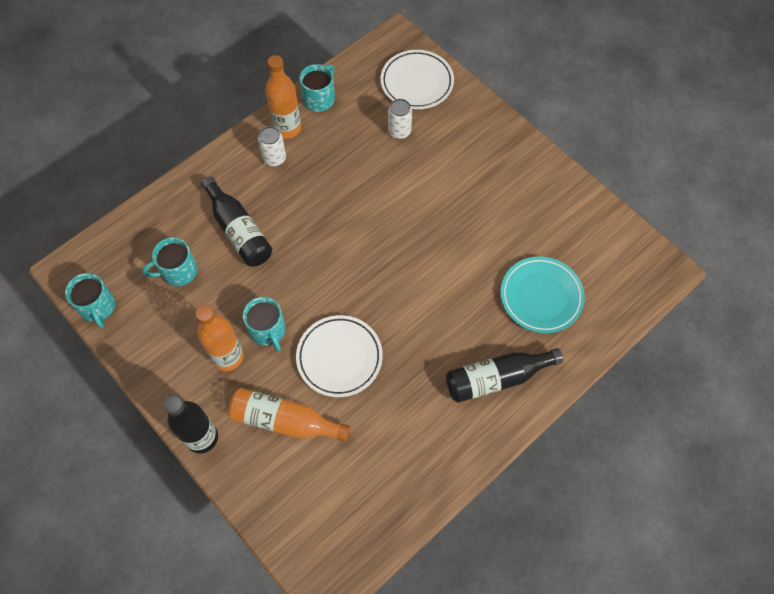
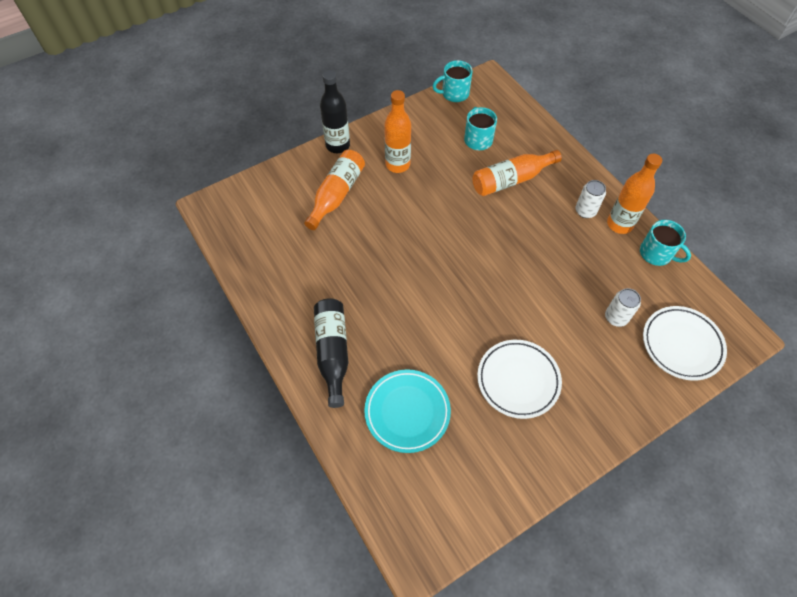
camera: 100 degrees right, 5 degrees down
black bottle [201,176,272,267] -> orange bottle [472,150,562,196]
turquoise mug [243,297,286,352] -> none
white plate [296,315,383,397] -> white plate moved to [477,340,562,419]

